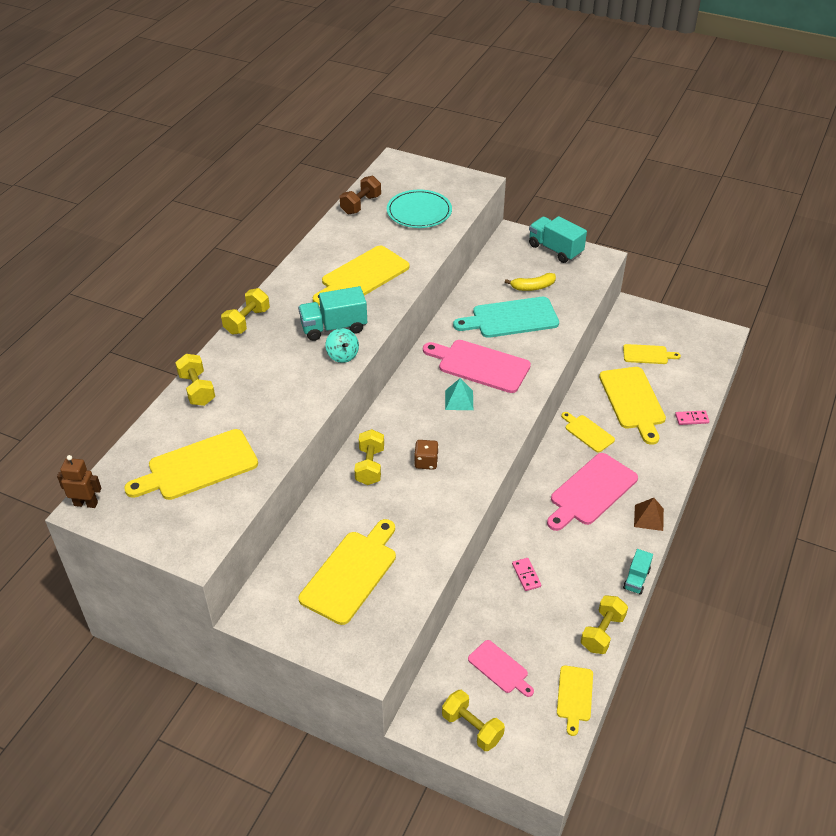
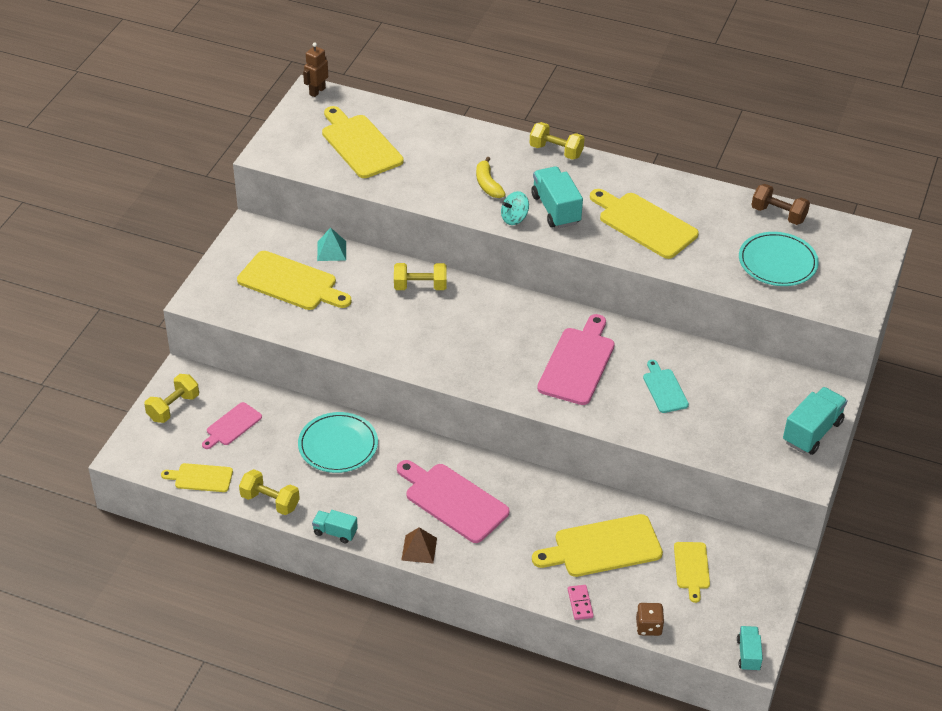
camera: 85 degrees right, 0 degrees up
brown robot [57,455,101,508] -> brown robot turned 150 degrees counterclockwise [303,43,328,97]
yellow dumbbell [175,354,215,406] -> none
brown dice [414,440,439,470] -> brown dice moved to [636,603,664,636]
turquoise pyramid [445,378,473,410] -> turquoise pyramid moved to [317,227,346,261]
turquoise cutting board [453,297,559,338] -> turquoise cutting board [643,360,689,413], size x0.56
yellow banana [505,273,556,291] -> yellow banana moved to [476,157,506,198]
pink domino [512,558,541,591] -> turquoise plate [298,412,378,473]
yellow cutting board [561,412,615,452] -> none
none -> turquoise truck [737,626,763,672]

